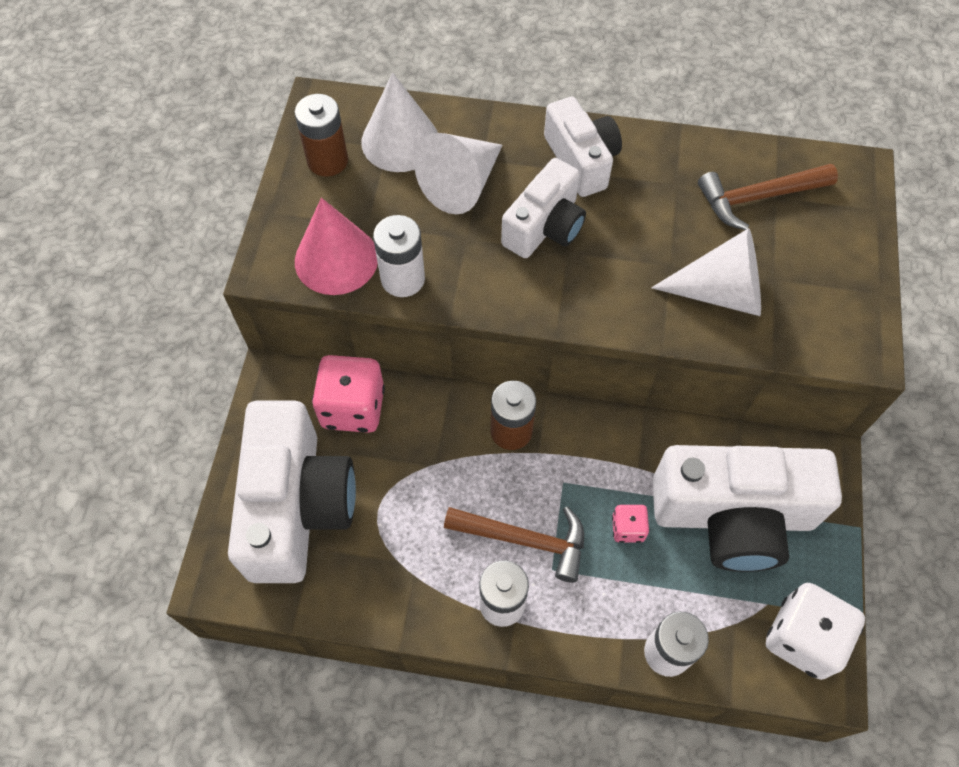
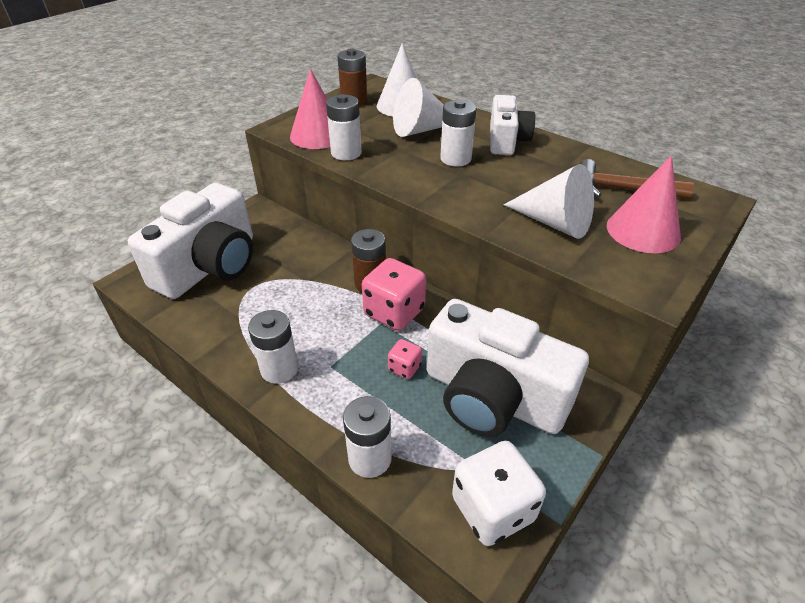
camera: 30 degrees right, 20 degrees down
pink dice [312,355,385,433] -> pink dice moved to [362,258,426,331]
brown hammer [444,506,584,583] -> none
white camera [501,158,586,258] -> white battery [440,99,476,167]
none -> pink cone [607,155,681,253]

